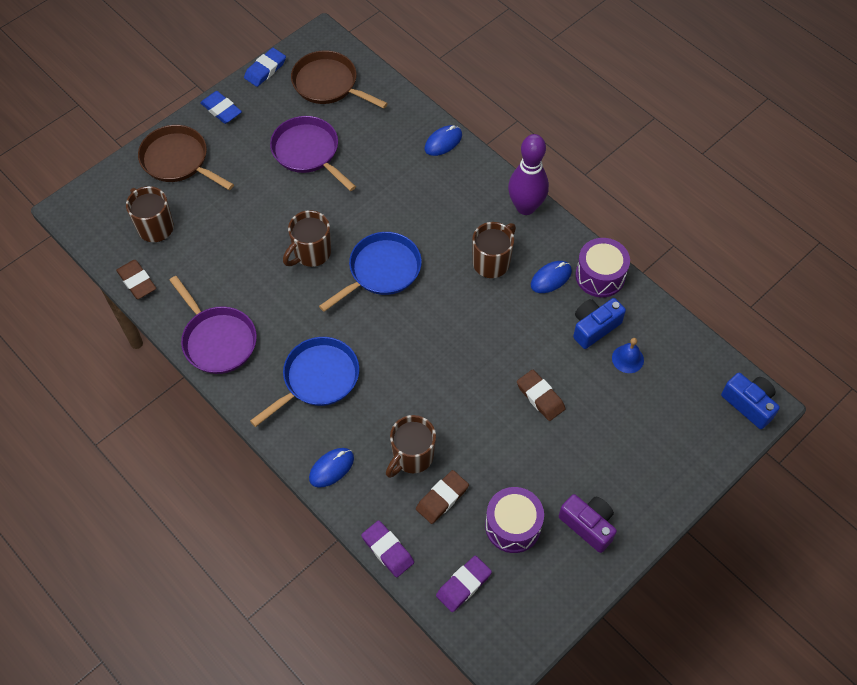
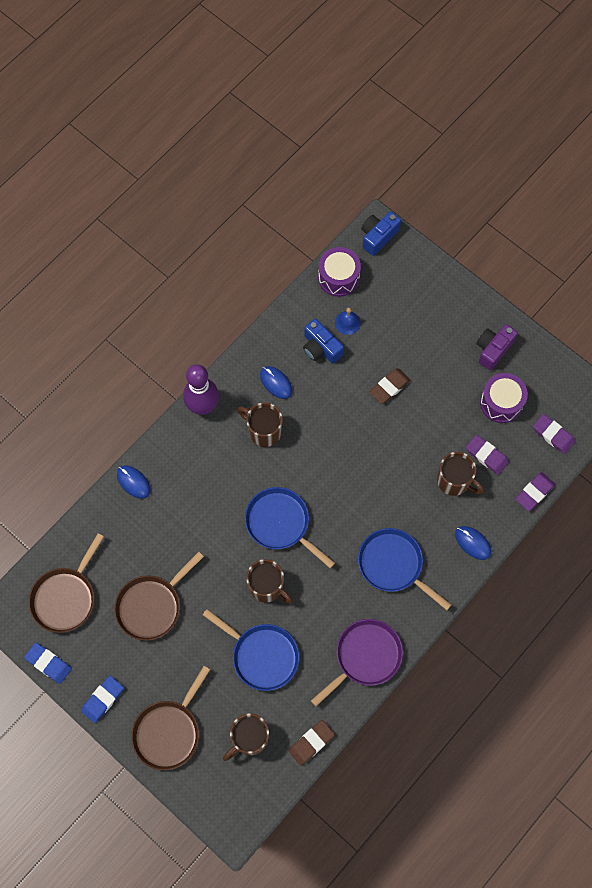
camera: 95 degrees left, 10 degrees up
purple pan [270,116,356,191] -> brown pan [114,552,204,641]
brown eraser [416,470,469,524] -> purple eraser [466,435,509,475]
purple drum [575,238,630,297] -> purple drum moved to [318,247,361,297]
none -> blue pan [203,609,299,691]

